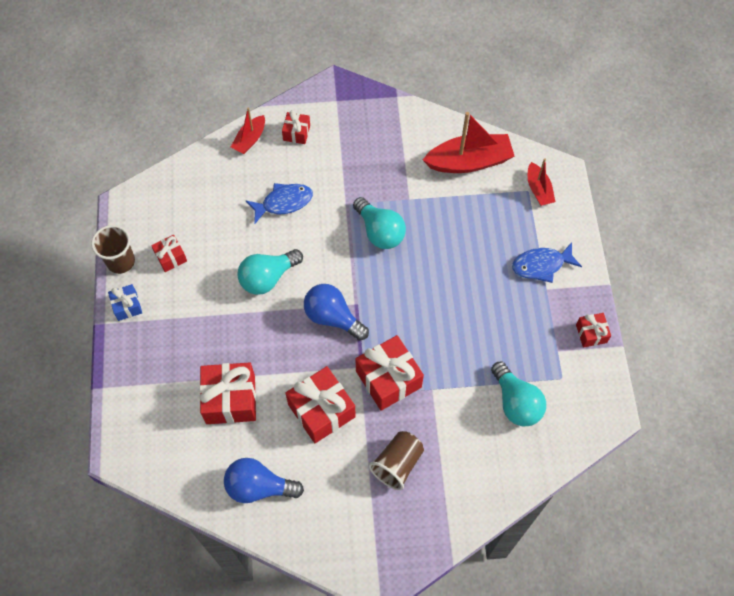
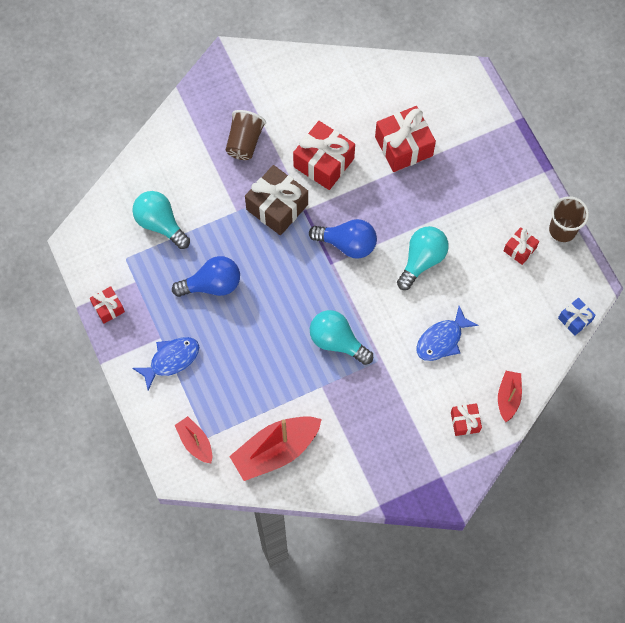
camera: 160 degrees right, 5 degrees up
blue gift [108,284,142,321] -> blue gift moved to [558,298,596,336]
blue light bulb [224,458,304,503] -> blue light bulb moved to [172,256,240,297]
red gift [356,335,424,411] -> brown gift [245,165,308,235]

